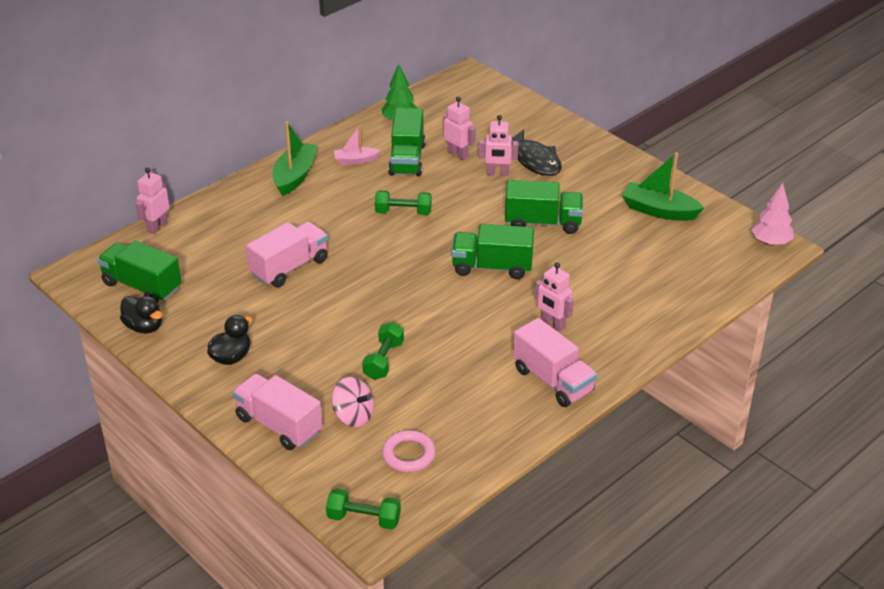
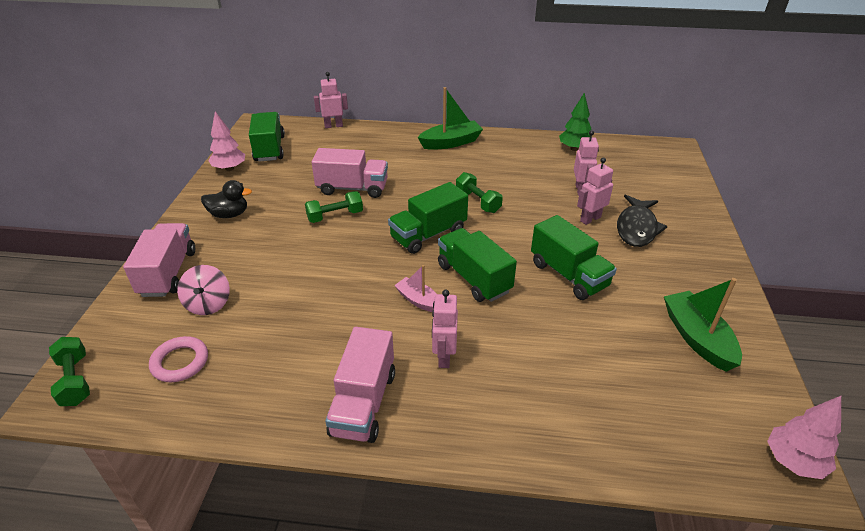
camera: 50 degrees right, 0 degrees up
black duck [120,296,162,333] -> pink tree [208,111,245,171]
pink boat [334,125,380,165] -> pink boat moved to [394,265,436,312]
green dumbbell [362,322,404,380] -> green dumbbell moved to [305,191,363,223]
green truck [388,108,426,176] -> green truck moved to [388,182,468,254]
pink robot [478,115,518,176] -> pink robot turned 90 degrees clockwise [577,158,613,225]

